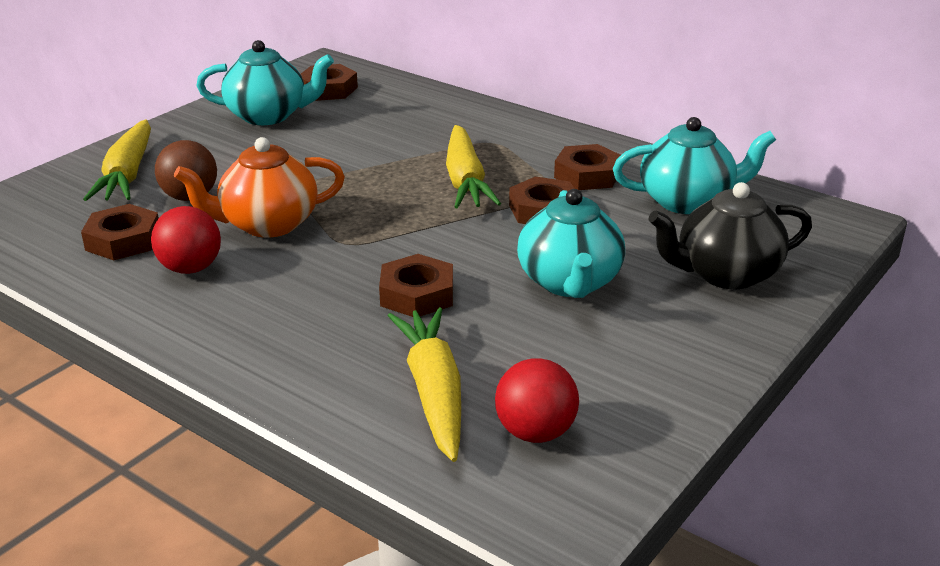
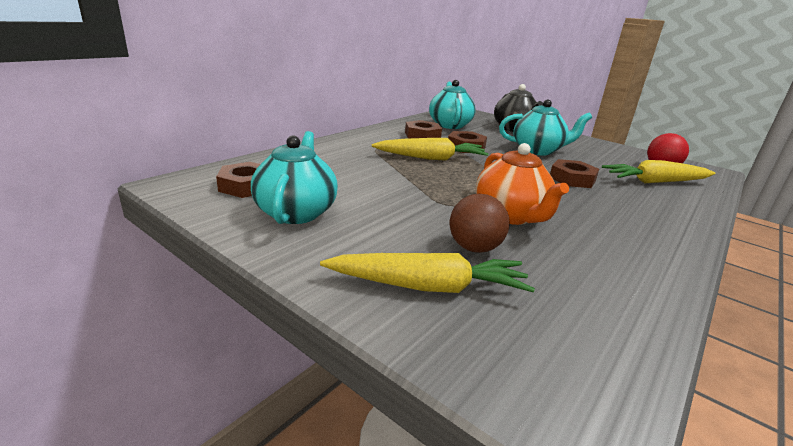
camera: 90 degrees left, 5 degrees down
brown nut [81,204,159,260] -> none
red ball [151,206,221,274] -> none

